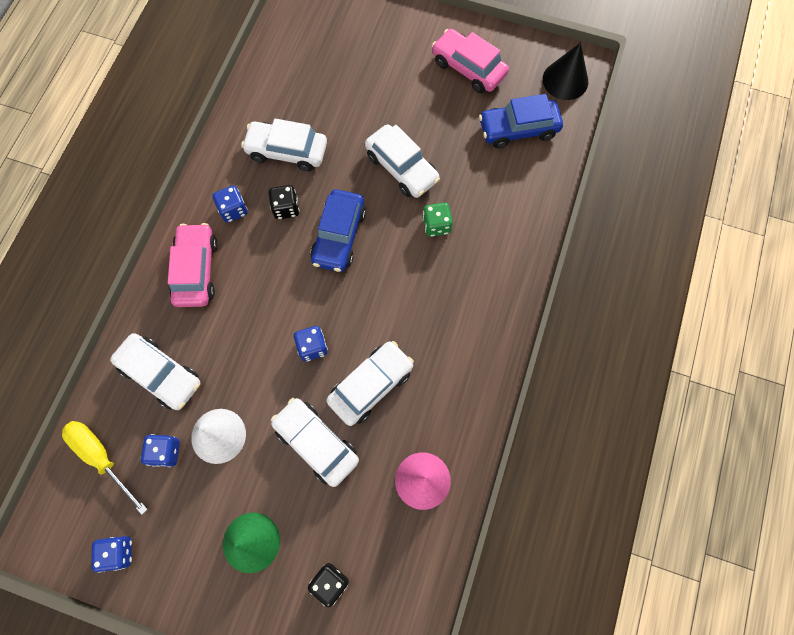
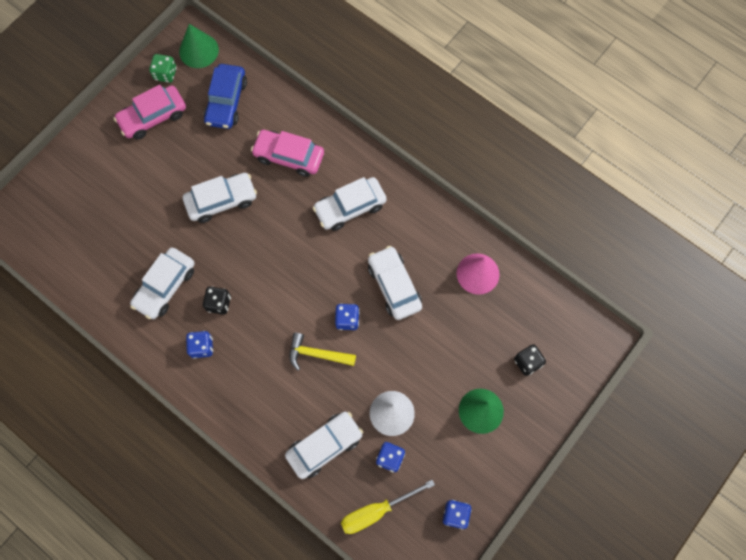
camera: 70 degrees left, 0 degrees up
pink car [168,223,217,307] -> pink car moved to [251,130,324,177]
white car [271,398,359,487] -> white car moved to [313,177,387,231]
blue car [310,189,366,272] -> none
green dice [423,203,453,237] -> green dice moved to [149,54,177,83]
black cone [543,42,588,100] -> green cone [179,24,219,68]
none -> yellow hammer [290,333,356,371]

